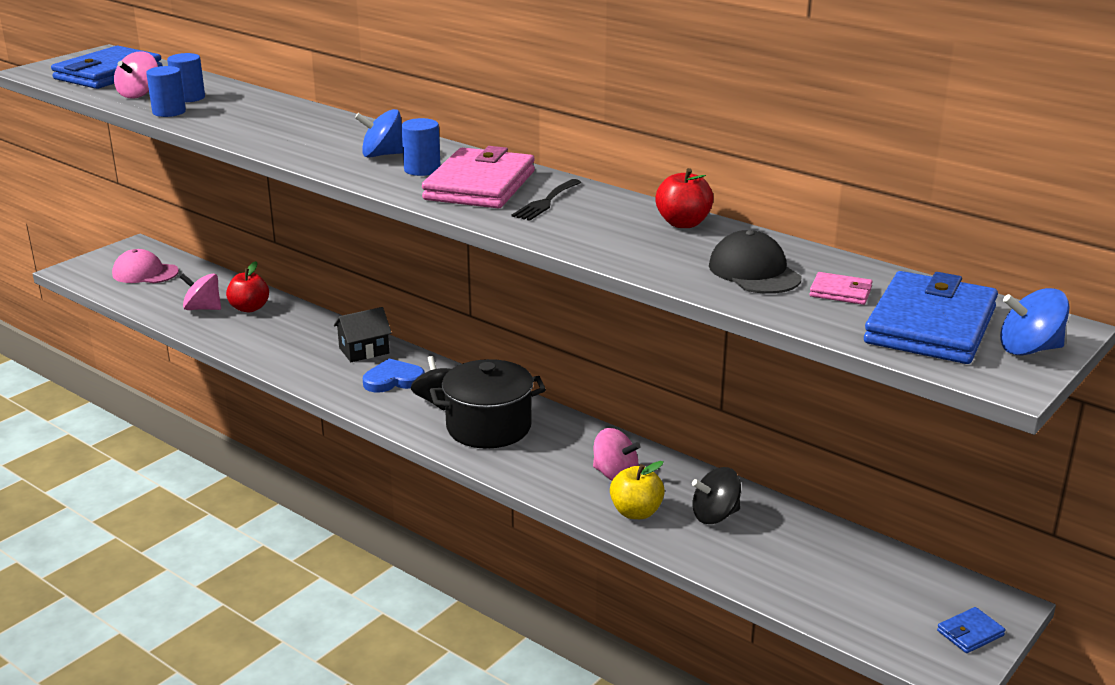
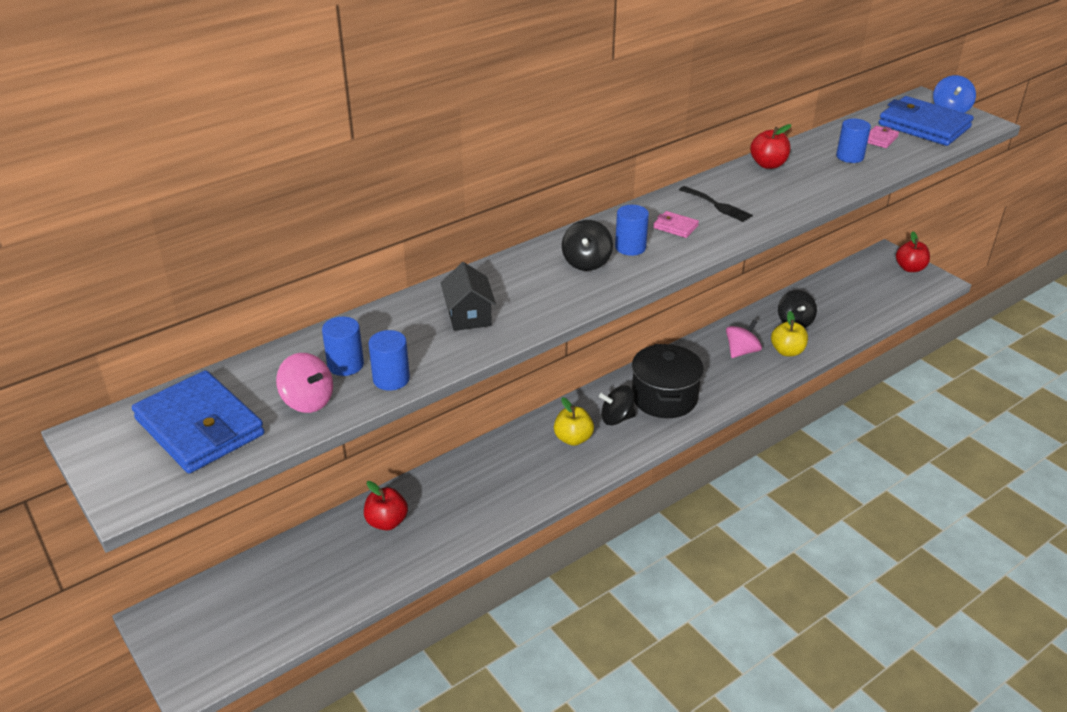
camera: 75 degrees left, 10 degrees up
pink cap [112,249,179,283] -> none
pink spinning top [180,274,221,310] -> none
black house [334,307,392,362] -> black house moved to [441,262,496,331]
blue spinning top [355,109,403,158] -> black spinning top [562,220,613,271]
blue heart [363,359,425,392] -> yellow apple [554,397,594,446]
pink wallet [422,146,535,208] -> pink wallet [653,211,699,238], size x0.43
black cap [709,230,802,294] -> blue cylinder [836,118,871,163]
blue wallet [937,607,1005,653] -> red apple [896,232,930,272]

